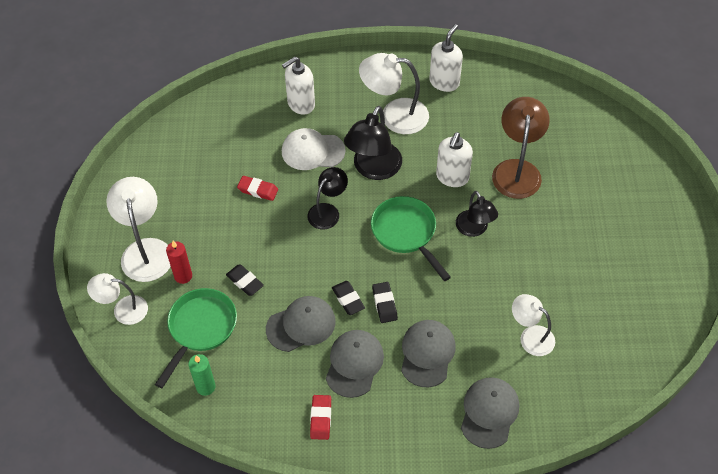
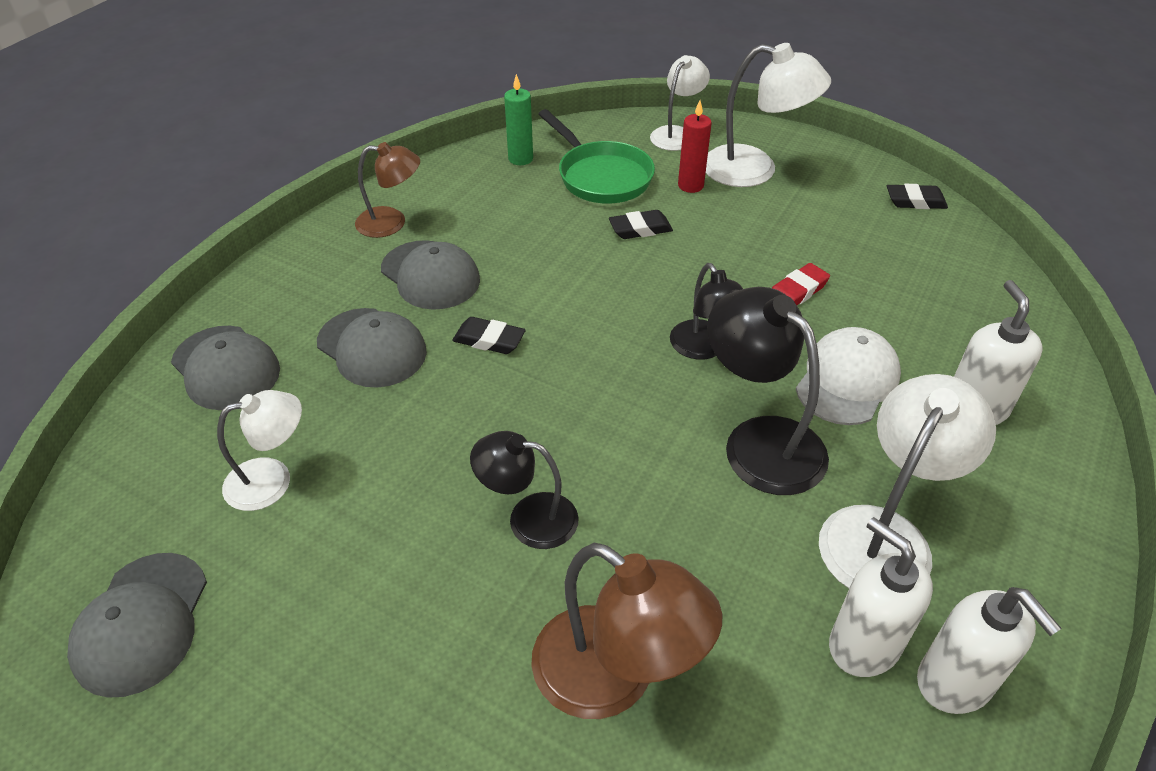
camera: 120 degrees right, 10 degrees down
grey cap [266,296,336,352] -> grey cap moved to [67,553,207,698]
red eraser [310,395,331,440] -> brown lamp [355,142,420,238]
black eraser [332,281,365,315] -> black eraser moved to [887,184,948,209]
green pan [371,196,451,281] -> none
white soap dispenser [436,132,473,187] -> white soap dispenser moved to [829,517,933,677]

